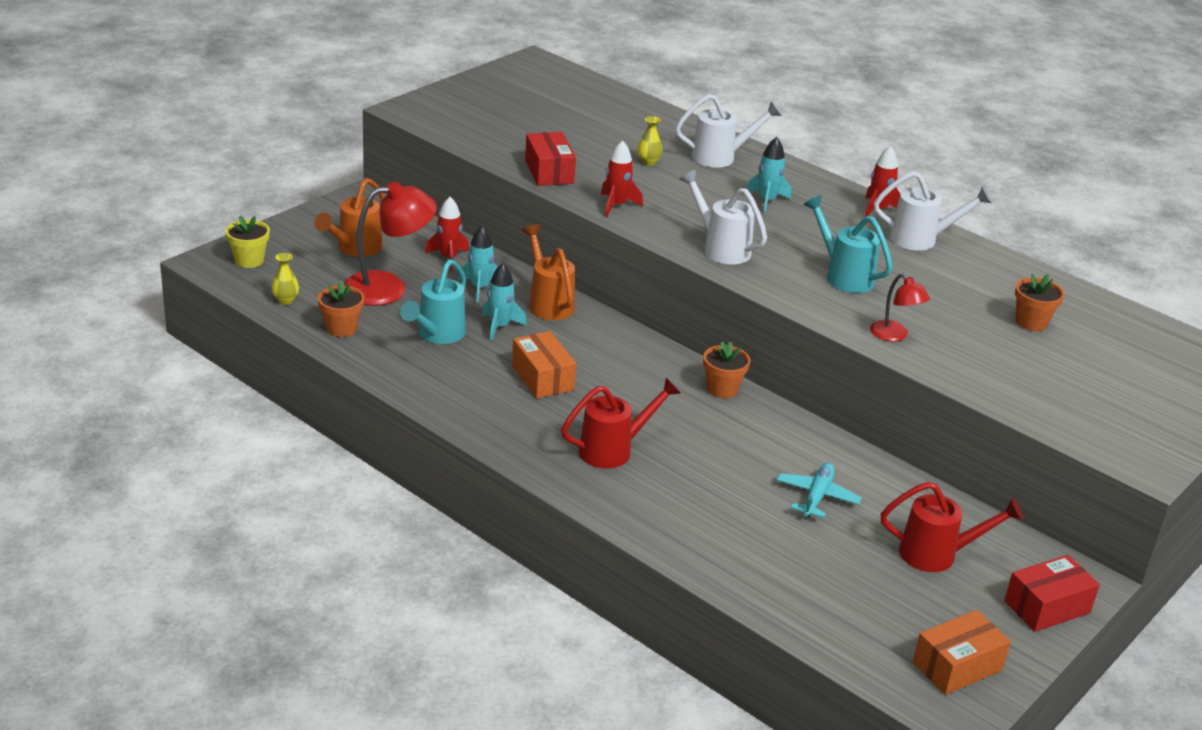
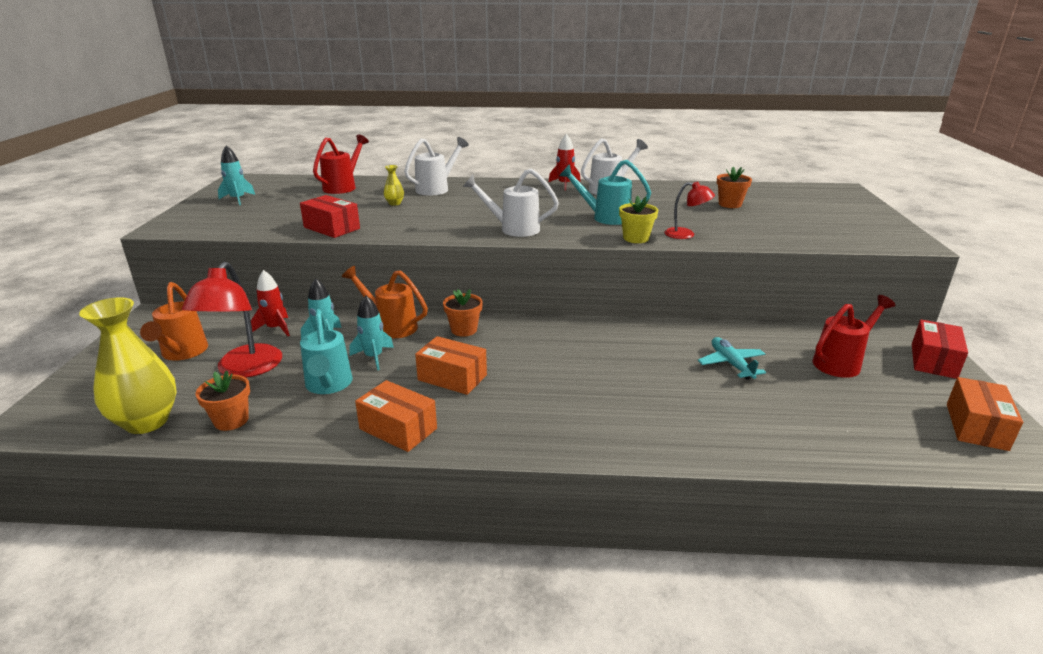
camera: 35 degrees left, 5 degrees down
yellow flower pot [226,216,270,268] -> yellow flower pot moved to [619,196,658,243]
yellow vase [271,253,299,305] -> yellow vase [79,297,177,434], size x2.33
red lamp [344,182,437,306] -> red lamp turned 150 degrees clockwise [182,262,282,378]
red watering can [561,377,681,469] -> red watering can moved to [313,134,369,194]
red rocket [601,140,643,217] -> none
orange flower pot [703,341,750,398] -> orange flower pot moved to [443,289,483,337]
turquoise rocket [747,137,791,213] -> turquoise rocket moved to [218,145,255,205]
none -> orange box [355,380,437,452]

